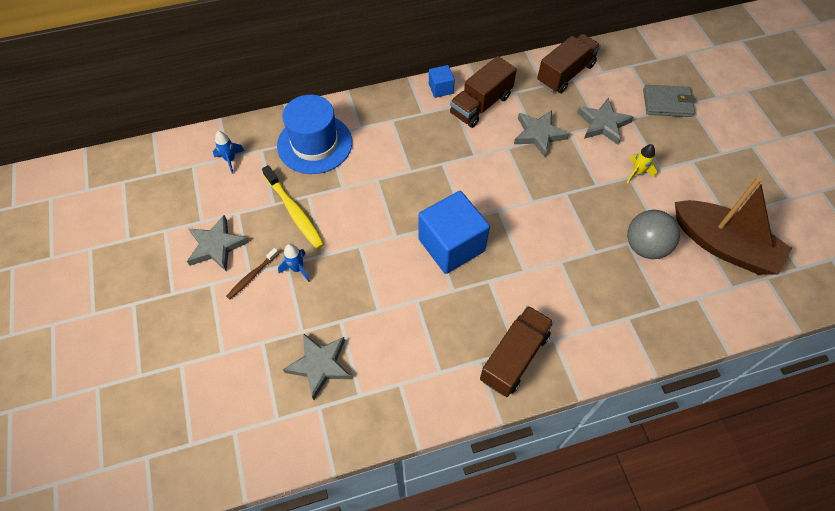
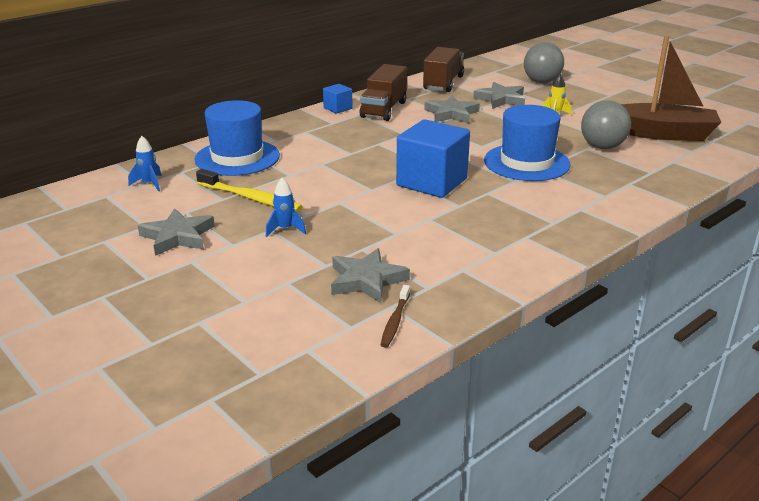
camera: 25 degrees left, 30 degrees down
brown toothbrush [226,248,279,299] -> brown toothbrush moved to [381,285,410,348]
brown truck [480,306,554,397] -> none
grey wallet [643,85,695,117] -> grey ball [524,42,564,83]
none -> blue hat [484,105,571,181]

